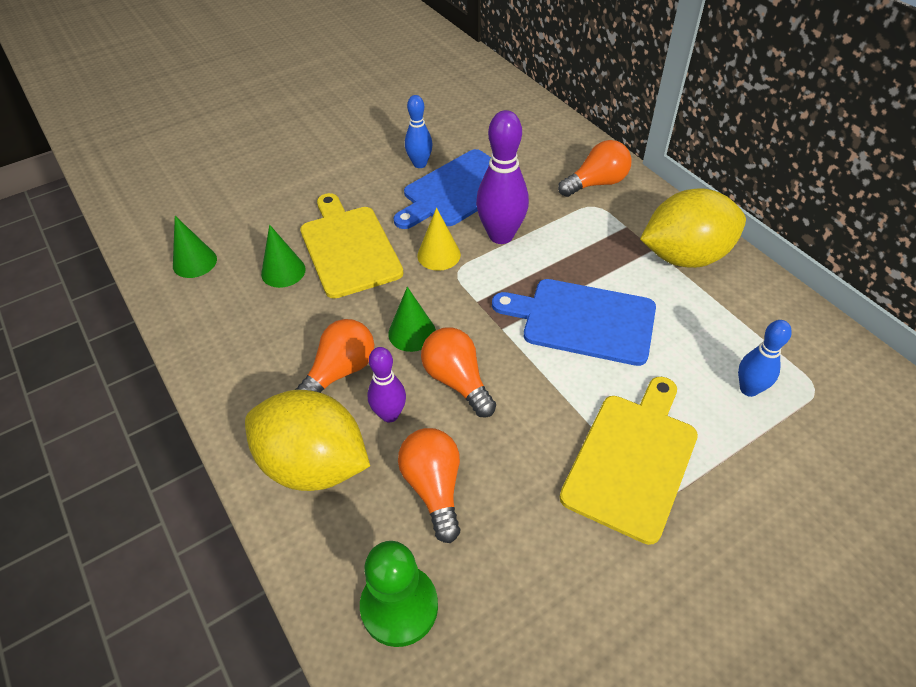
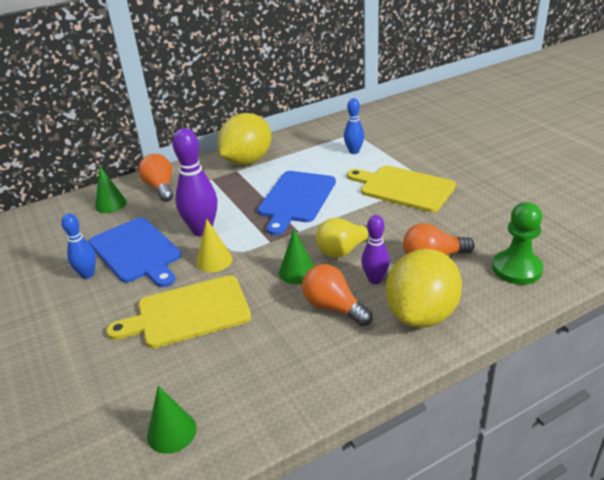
camera: 85 degrees left, 15 degrees down
green cone [261,225,306,288] -> green cone moved to [95,167,127,213]
orange light bulb [421,328,496,418] -> yellow light bulb [316,218,369,258]
yellow lemon [640,188,746,268] -> yellow lemon turned 45 degrees clockwise [217,113,271,165]

